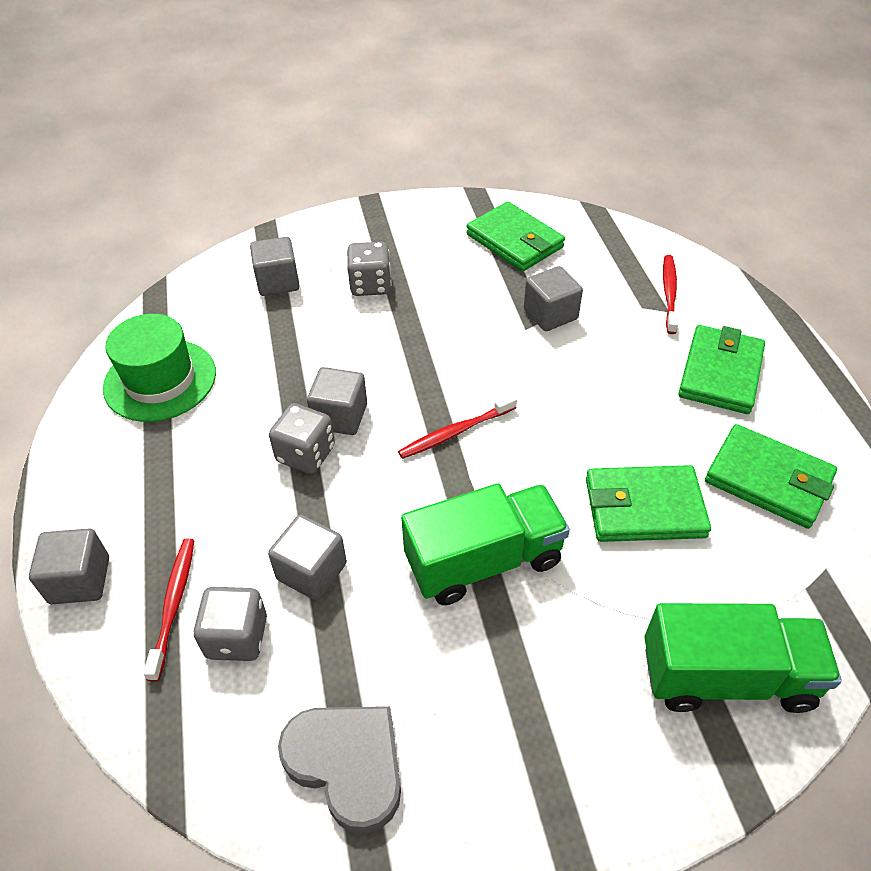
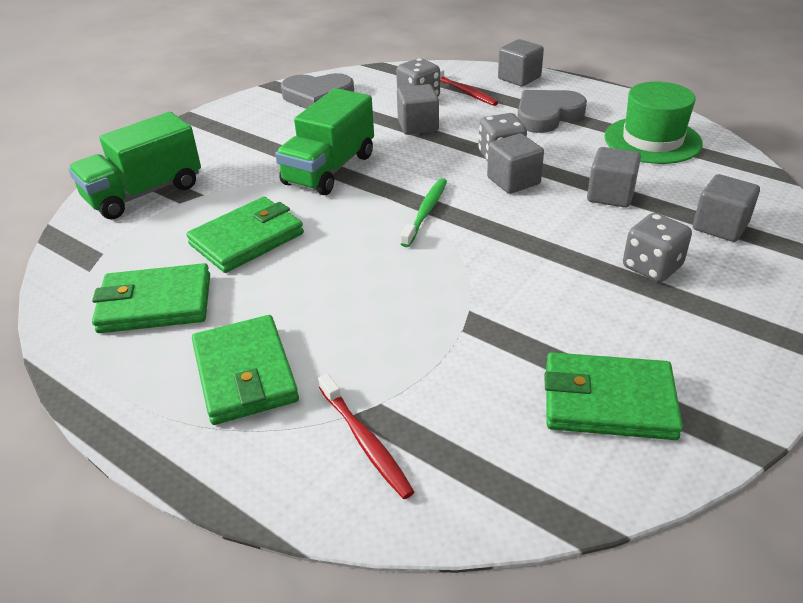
camera: 140 degrees right, 10 degrees down
red toothbrush [398,394,517,459] -> green toothbrush [401,178,447,247]
grey cube [524,266,583,331] -> grey cube moved to [587,147,641,208]
none -> grey heart [517,90,587,133]

